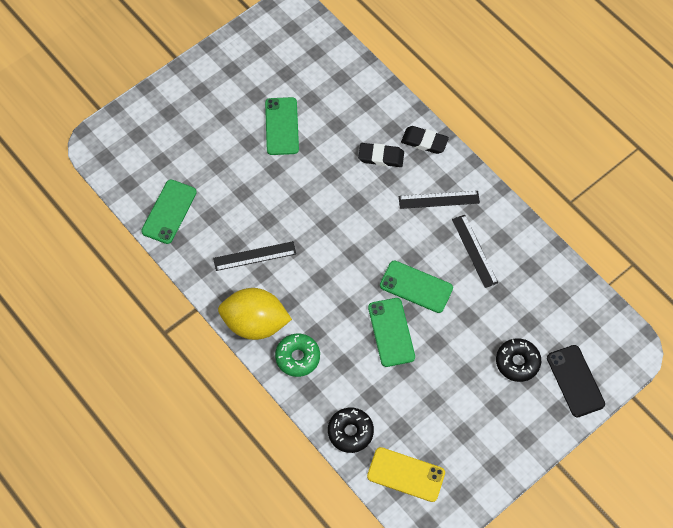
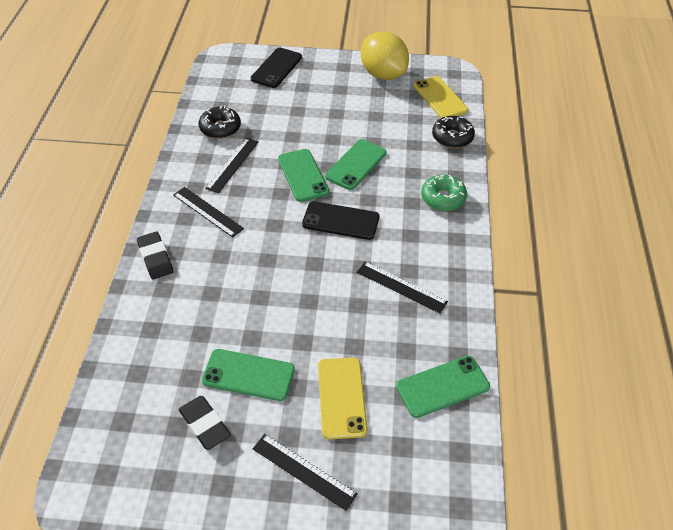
camera: 135 degrees left, 15 degrees down
yellow lemon [218,288,292,340] -> yellow lemon moved to [361,31,409,80]
green phone [265,97,299,155] -> green phone turned 60 degrees clockwise [202,349,295,401]
black eraser [358,143,404,167] -> black eraser moved to [179,396,231,450]
black donut [496,338,541,382] -> black donut moved to [199,106,241,139]
none -> black ruler [253,434,358,511]
none -> black phone [302,201,379,240]
none -> yellow phone [318,357,367,439]

